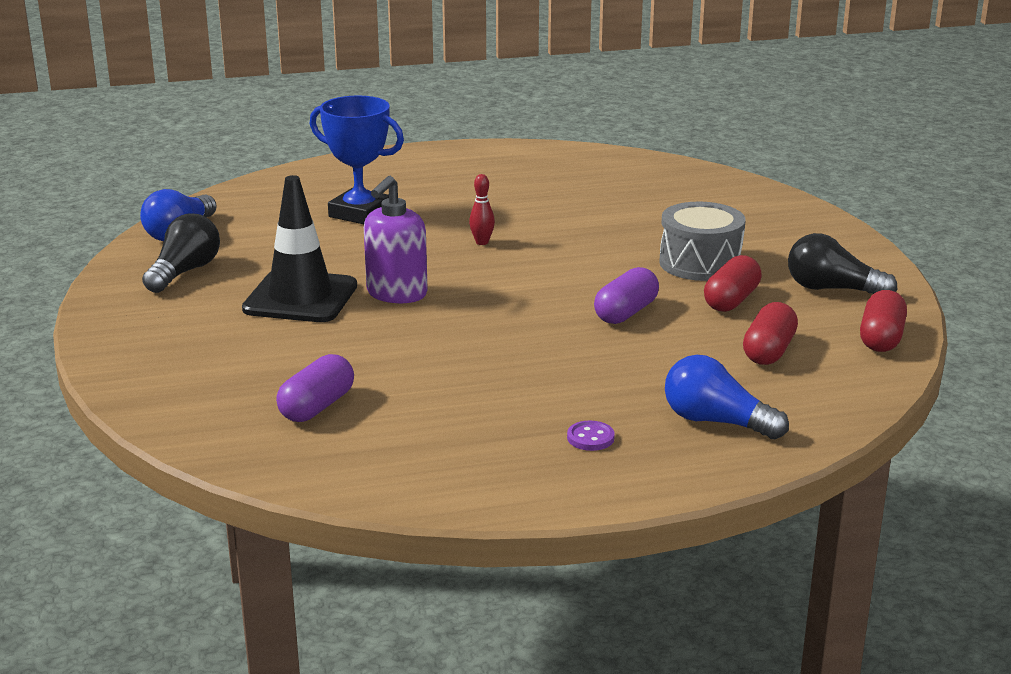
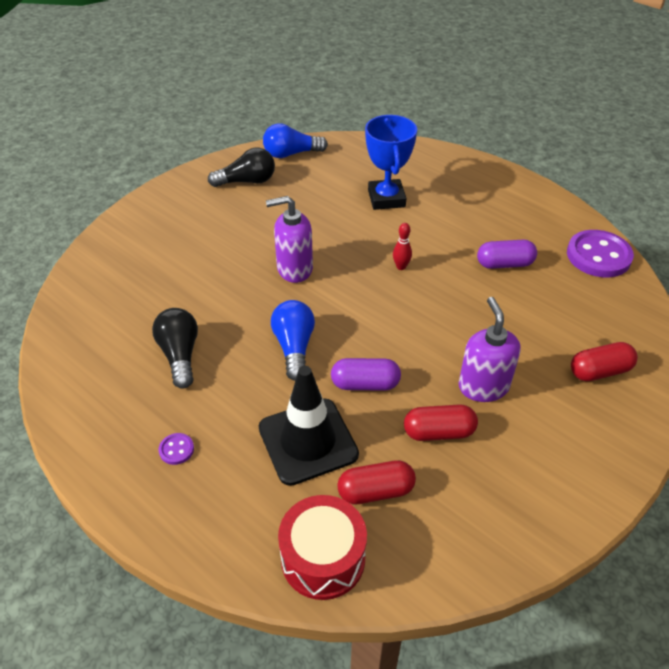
camera: 55 degrees right, 20 degrees up
black traffic cone [242,175,357,322] -> black traffic cone moved to [259,366,359,486]
purple capsule [276,354,354,422] -> purple capsule moved to [477,240,537,269]
grey drum [659,202,746,281] -> purple soap dispenser [459,297,521,402]
blue light bulb [665,355,789,439] -> blue light bulb moved to [271,300,315,381]
black light bulb [788,233,897,294] -> black light bulb moved to [152,308,198,389]
red capsule [860,290,907,352] -> red capsule moved to [571,342,638,381]
none -> red drum [278,495,367,600]
none -> purple button [567,230,634,278]

